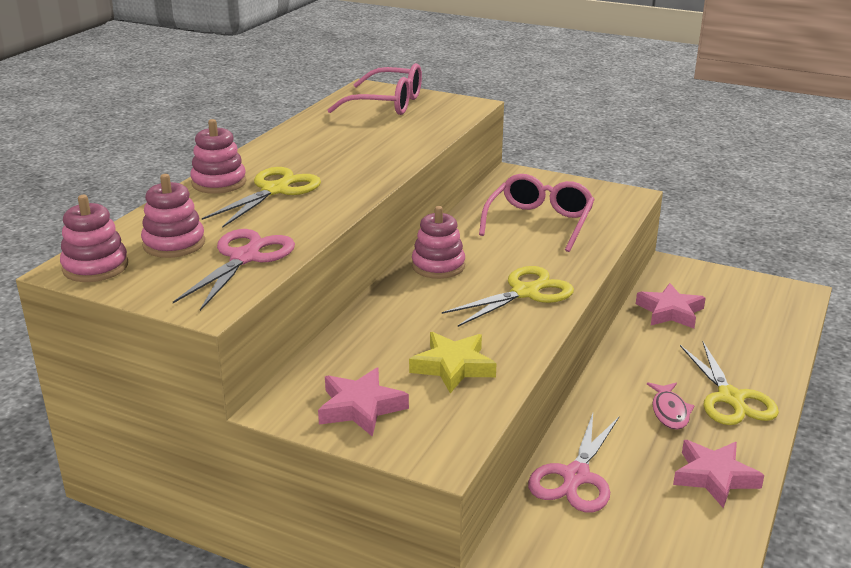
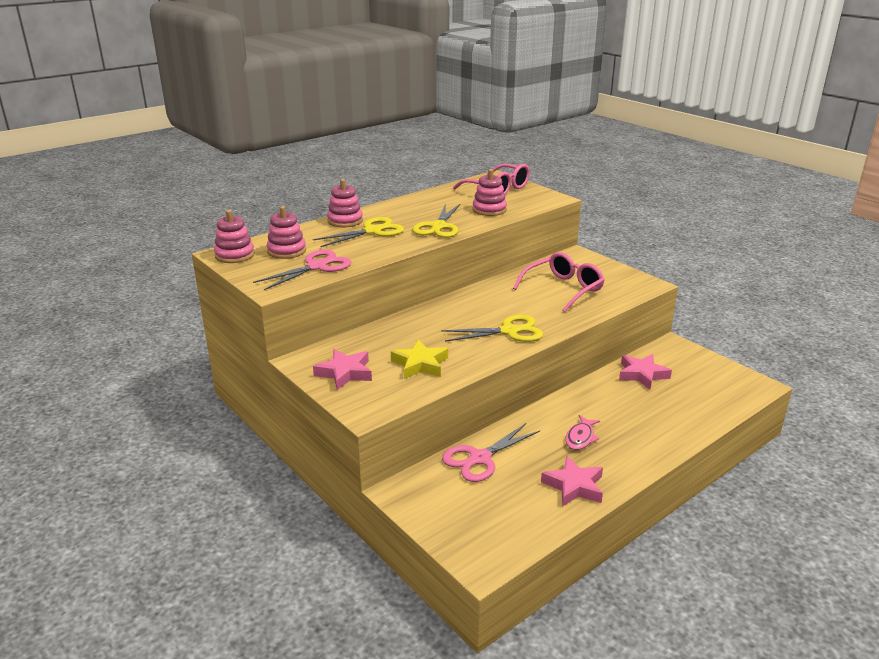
camera: 25 degrees right, 0 degrees up
pink stacking toy [412,206,465,279] -> pink stacking toy moved to [473,169,507,216]
yellow scissors [680,342,779,425] -> yellow scissors moved to [412,204,460,238]

